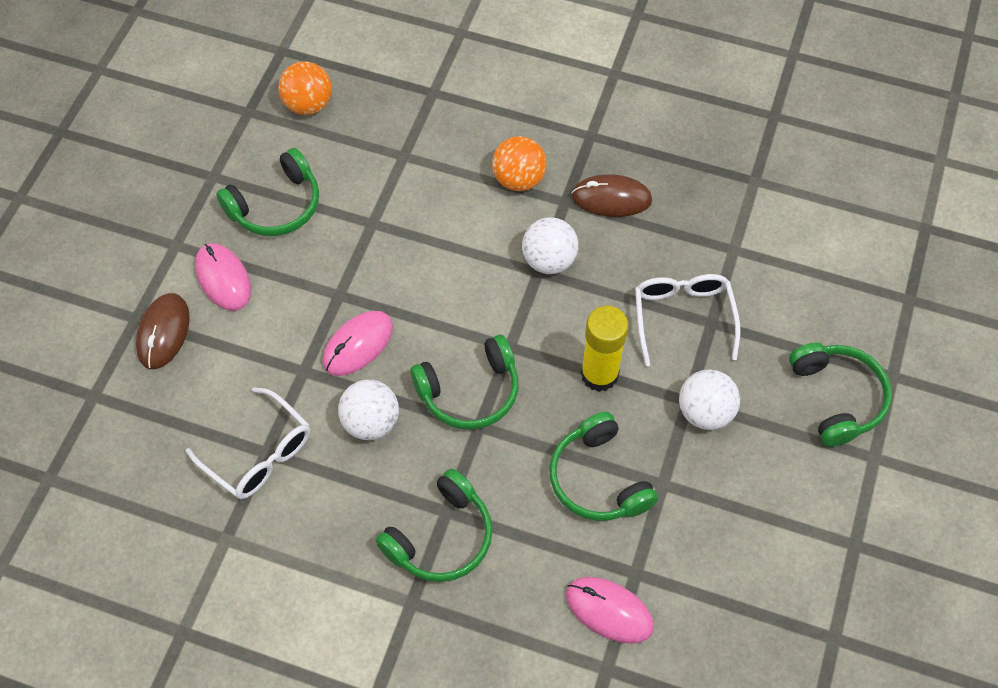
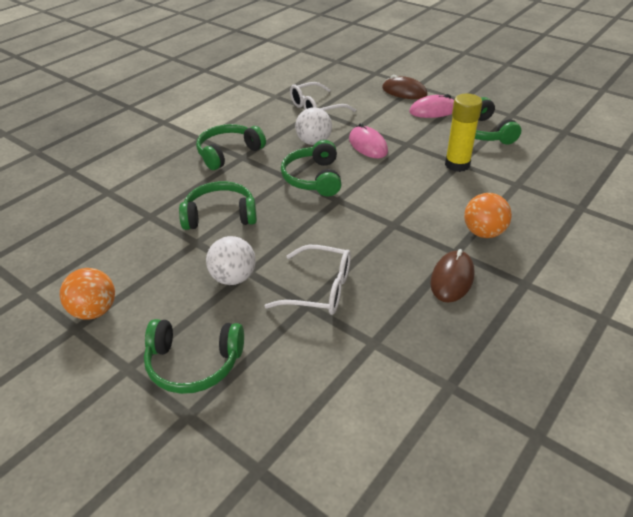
camera: 110 degrees right, 20 degrees down
orange ball [279,61,332,115] -> orange ball moved to [60,268,115,320]
green headphones [376,469,493,582] -> green headphones turned 75 degrees clockwise [196,124,266,170]
white ball [522,217,579,274] -> none
pink mouse [566,577,654,644] -> none
yellow glue stick [581,306,629,392] -> yellow glue stick moved to [445,94,482,172]

